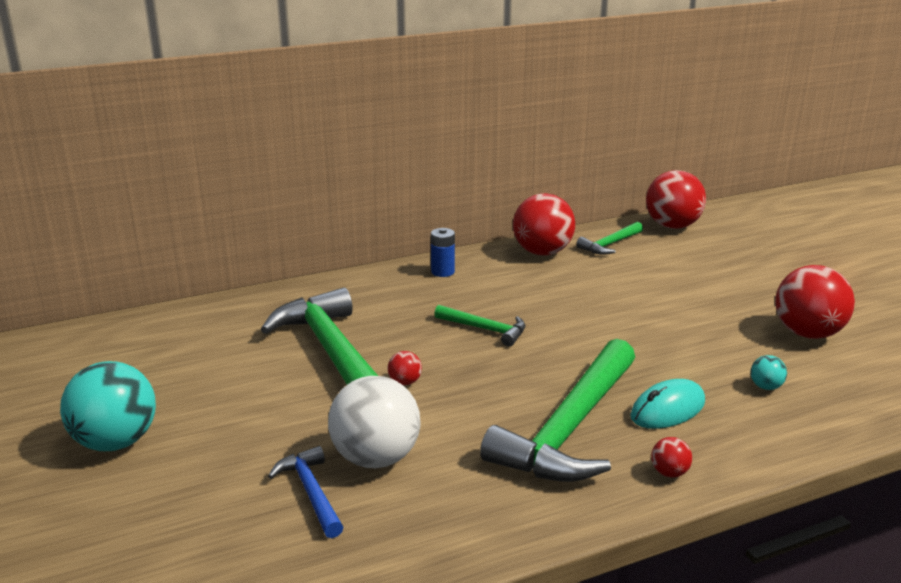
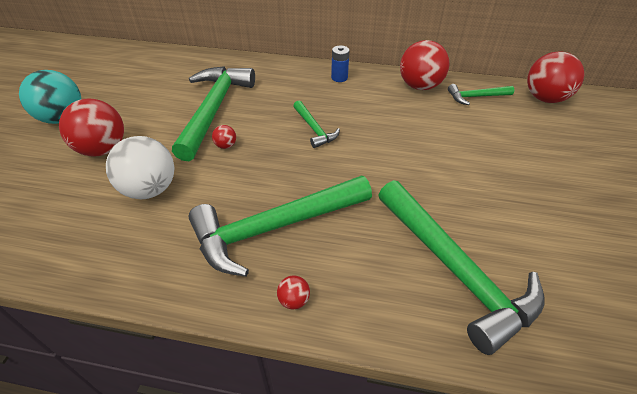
camera: 35 degrees right, 20 degrees up
blue hammer [268,446,344,538] -> none
turquoise mouse [630,379,705,429] -> none
turquoise ball [751,355,787,390] -> green hammer [378,180,545,355]
red ball [775,265,855,339] -> red ball moved to [59,99,124,156]

